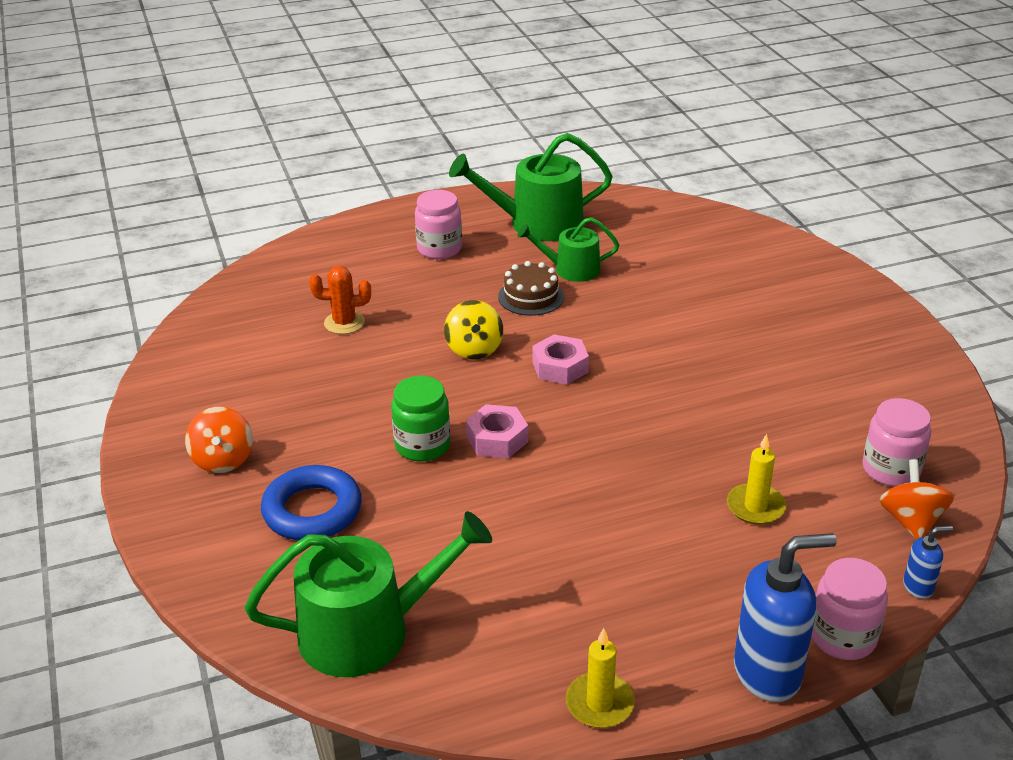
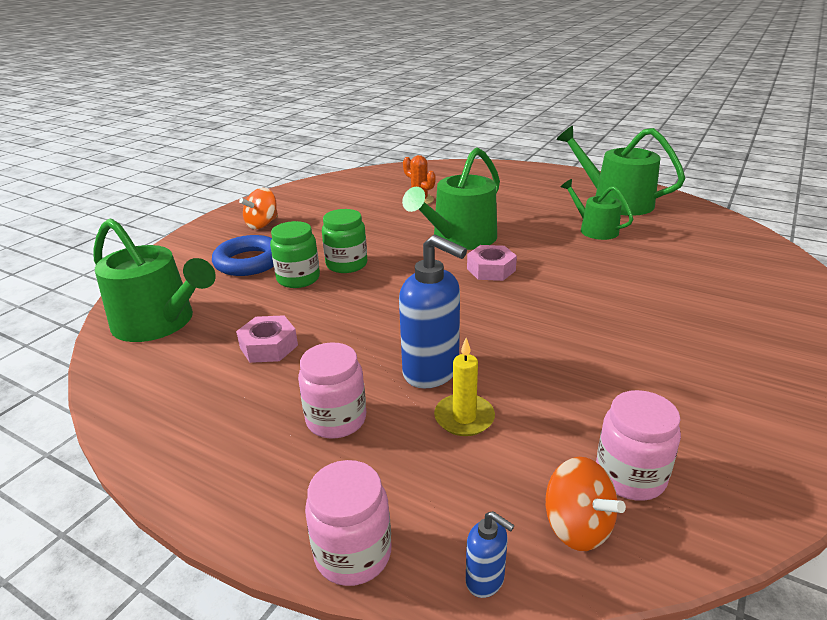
camera: 50 degrees right, 5 degrees down
pink jar [415,190,462,259] -> pink jar moved to [298,342,366,438]
yellow spinning top [444,300,503,360] -> green watering can [402,147,500,250]
pink nut [466,404,528,458] -> pink nut moved to [236,315,298,363]
brown cake [498,261,564,316] -> none
yellow candle [566,628,635,728] -> none
blue soap dispenser [734,533,837,702] -> blue soap dispenser moved to [399,234,467,388]
orange spinning top [879,459,954,540] -> orange spinning top turned 90 degrees clockwise [545,457,626,551]
none -> green jar [270,221,320,288]

